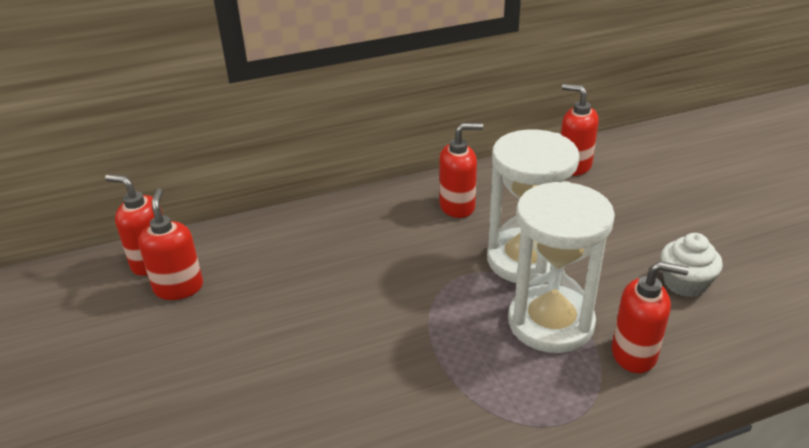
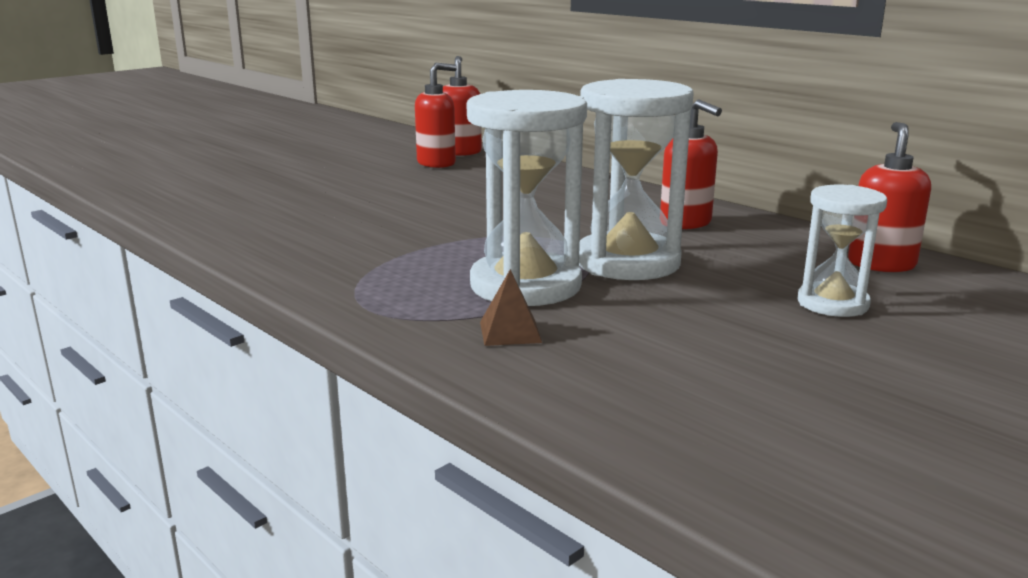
camera: 65 degrees right, 15 degrees down
red soap dispenser [612,261,689,373] -> brown pyramid [480,269,542,346]
white cupcake [661,233,723,297] -> none
none -> white hourglass [798,185,887,317]

